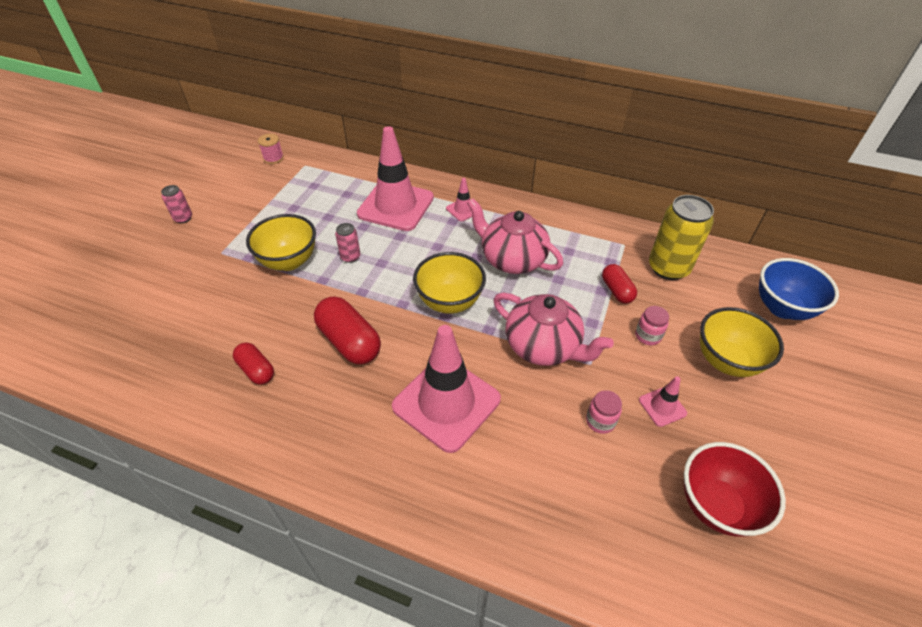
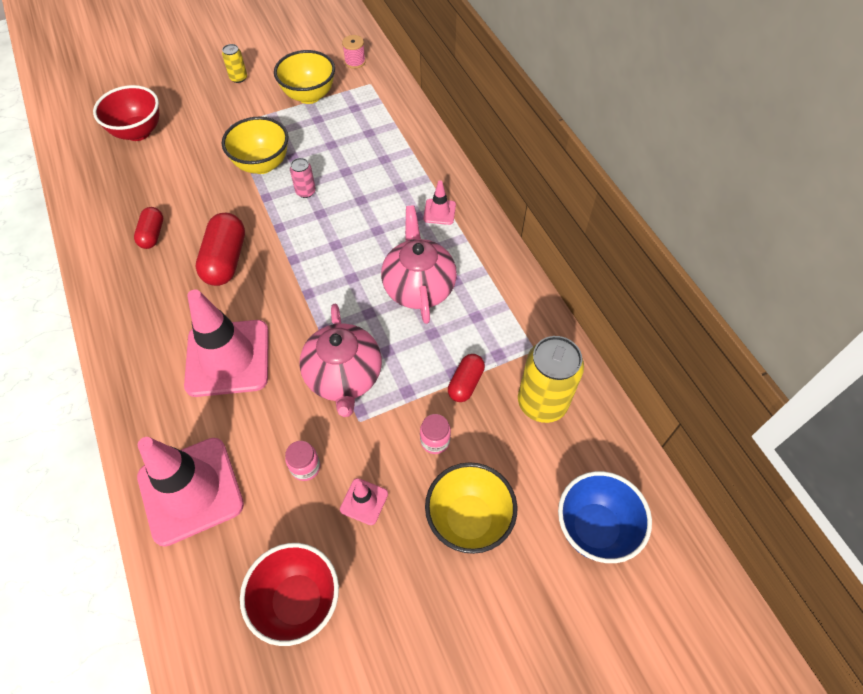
camera: 45 degrees right, 10 degrees up
pink can [161,185,192,223] -> yellow can [222,44,247,83]
pink traffic cone [357,126,434,231] -> pink traffic cone moved to [137,437,244,547]
yellow bowl [413,252,486,314] -> yellow bowl moved to [274,50,335,104]
none -> red bowl [93,85,159,141]

